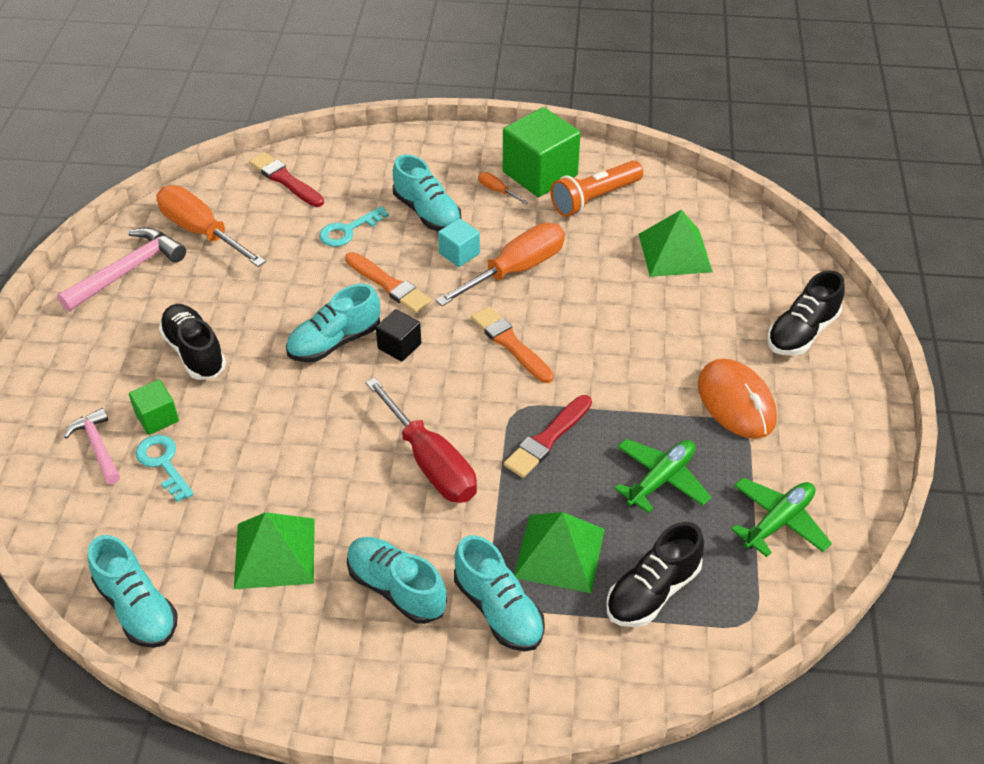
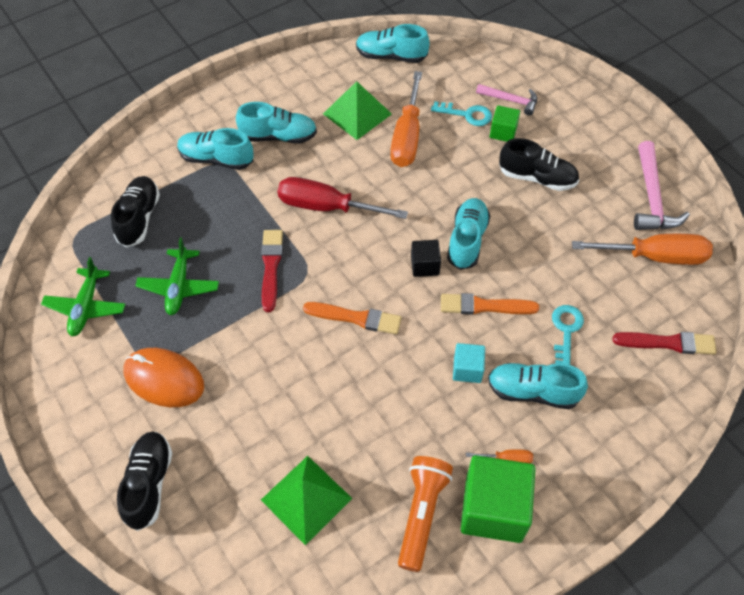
camera: 140 degrees right, 10 degrees up
orange screwdriver [435,223,565,306] -> orange screwdriver moved to [390,71,422,167]
green pyramid [514,512,605,593] -> none

